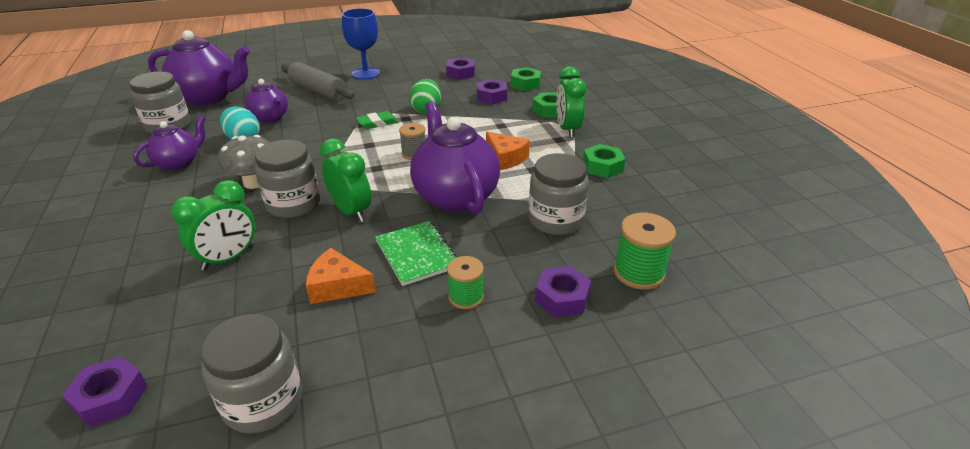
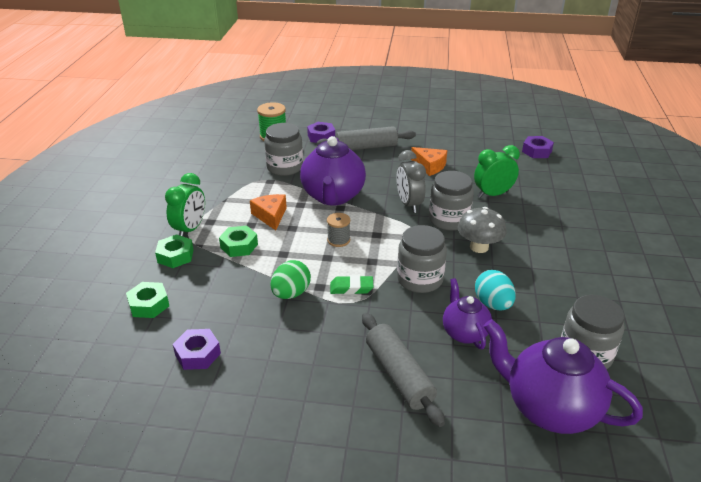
camera: 155 degrees left, 0 degrees up
purple teapot [133,116,206,170] -> none
grey jar [200,314,302,434] -> grey jar moved to [397,225,447,293]
green clock [320,138,371,222] -> grey clock [396,150,426,213]
blue goblet [342,8,380,79] -> none
green notebook [375,221,456,286] -> none
green spool [447,256,484,309] -> grey rolling pin [317,126,416,150]
purple nut [477,79,507,104] -> none
green nut [583,144,625,178] -> green nut moved to [219,226,258,257]

